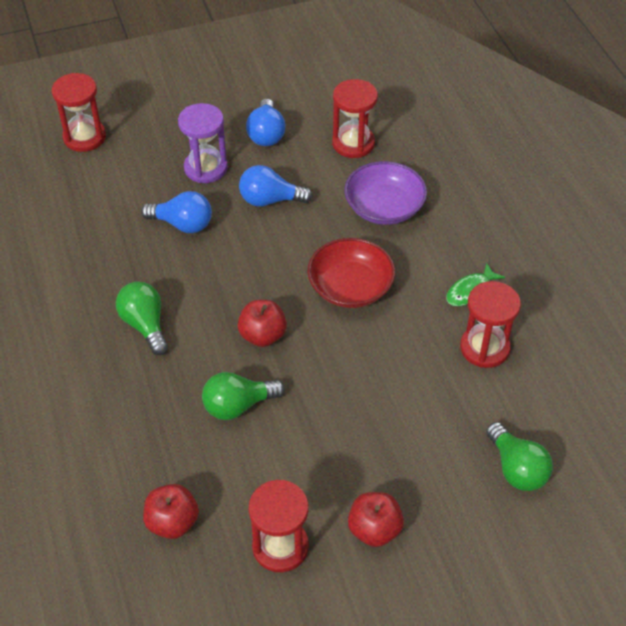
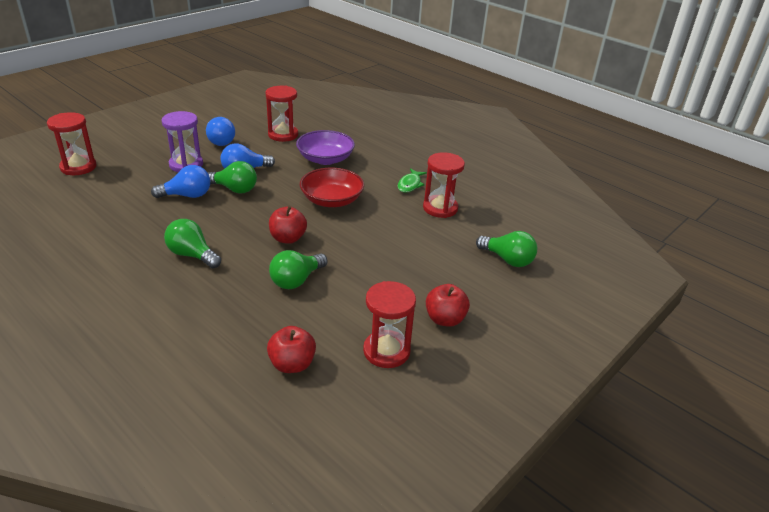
camera: 30 degrees left, 15 degrees down
none -> green light bulb [208,161,257,194]

